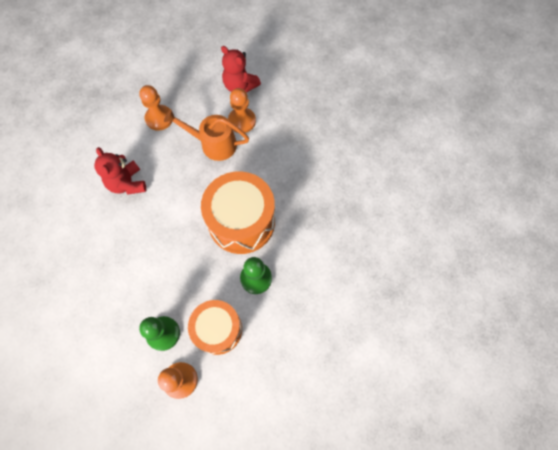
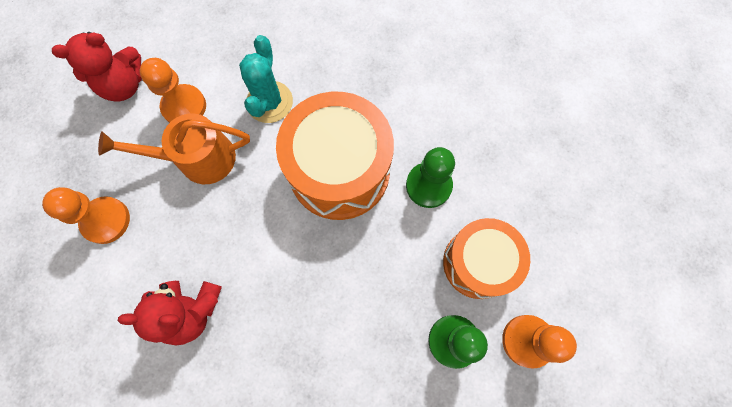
camera: 65 degrees left, 5 degrees up
orange watering can [164,109,249,161] -> orange watering can turned 45 degrees clockwise [98,113,250,184]
none -> turquoise cactus [239,35,293,123]

